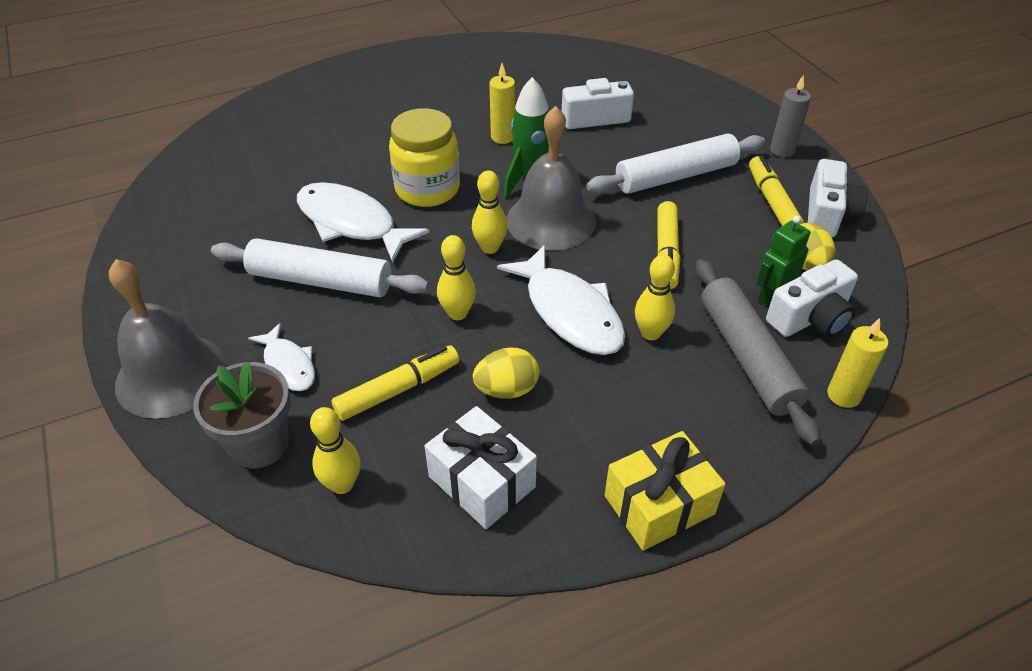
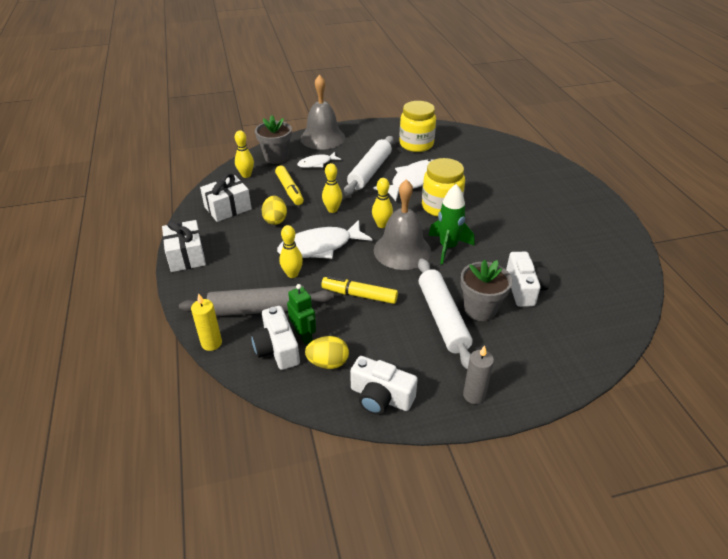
camera: 100 degrees right, 5 degrees down
yellow candle [489,63,515,144] -> none
yellow gift [605,431,726,551] -> white gift [162,220,206,272]
yellow marker [749,156,805,226] -> none
none -> yellow jar [399,101,436,152]
none -> grey flower pot [461,260,512,321]

